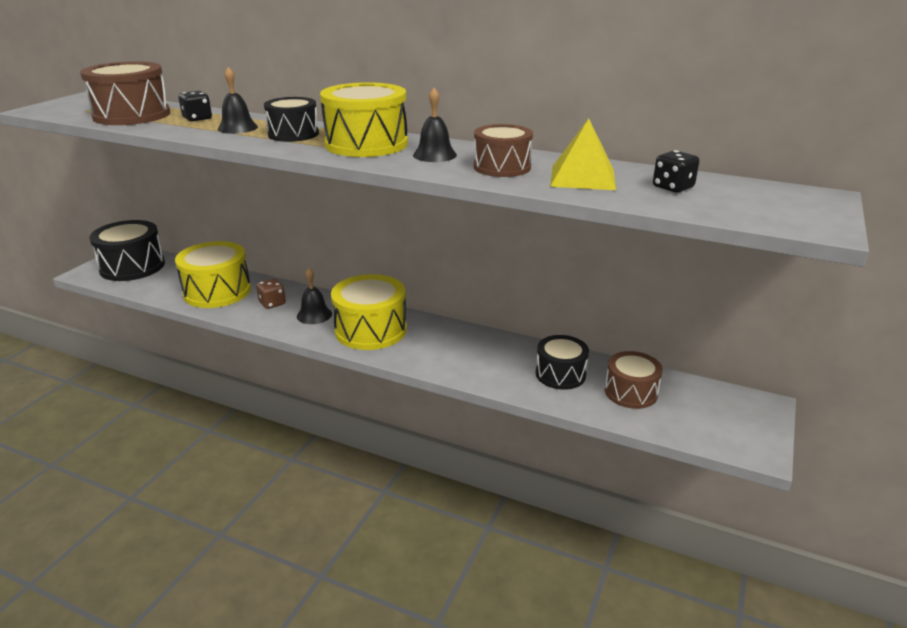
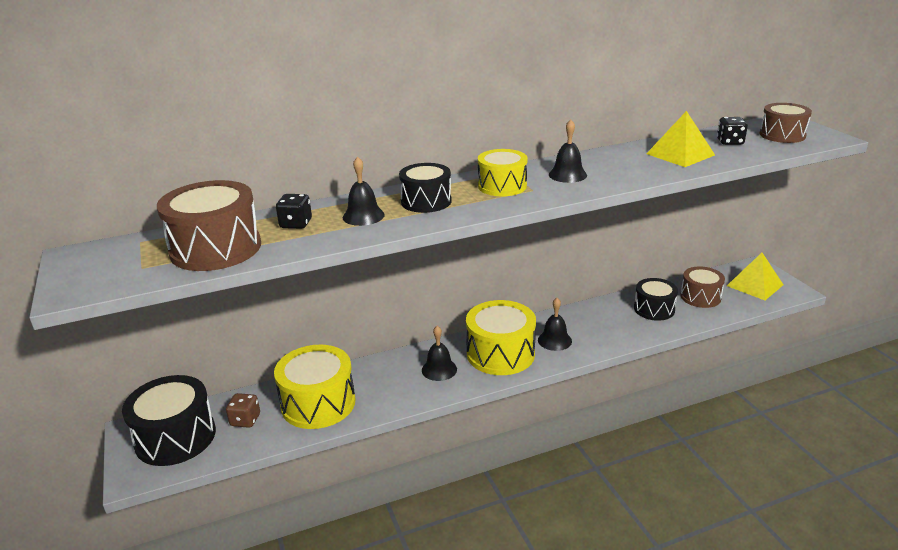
camera: 45 degrees left, 0 degrees up
brown dice [256,278,286,309] -> brown dice moved to [226,393,260,428]
yellow drum [320,82,408,157] -> yellow drum [478,149,527,196], size x0.63
brown drum [474,124,533,177] -> brown drum moved to [760,103,812,143]
none -> black bell [538,298,572,351]
none -> yellow pyramid [727,253,784,300]

